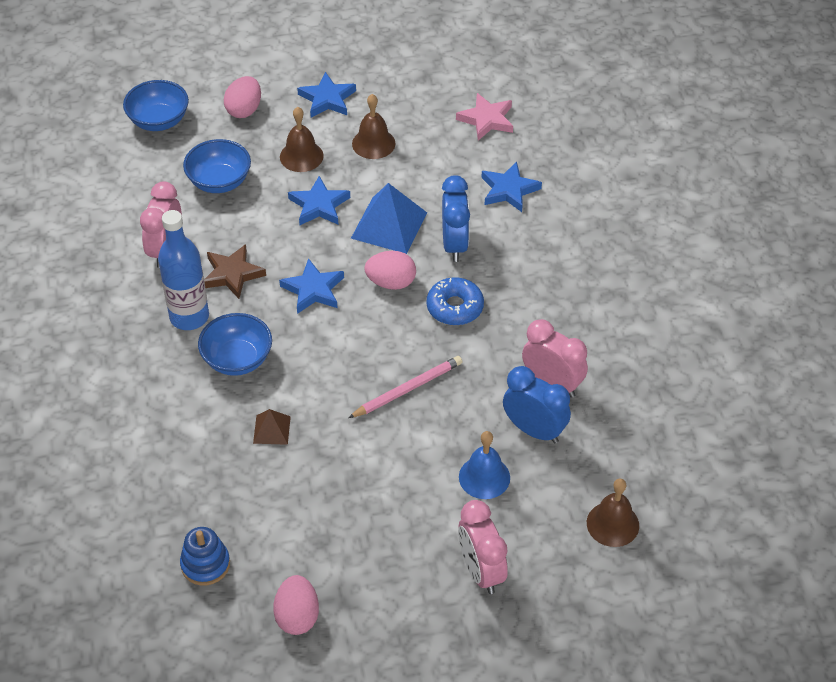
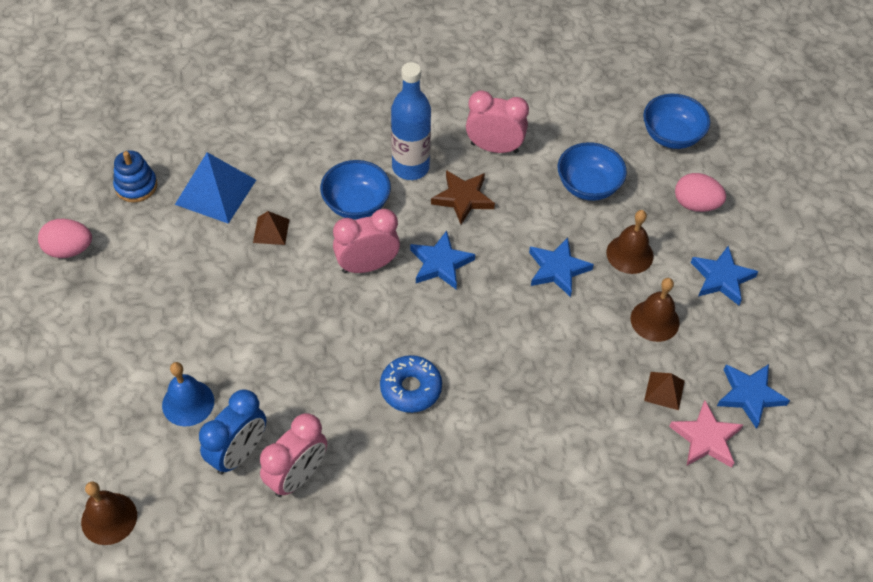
camera: 90 degrees right, 5 degrees up
pink pencil [348,356,462,418] -> none
blue pyramid [351,183,427,254] -> blue pyramid moved to [175,152,256,224]
pink egg [364,251,416,290] -> none
blue clock [442,175,470,262] -> none
pink clock [458,500,508,594] -> pink clock moved to [333,209,400,273]
blue star [481,161,542,212] -> blue star moved to [717,364,790,429]
none -> brown pyramid [644,372,685,410]

